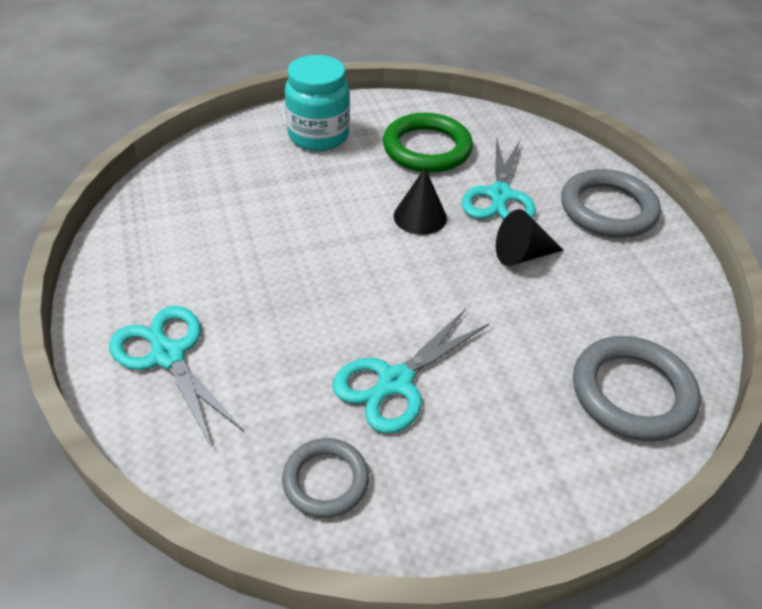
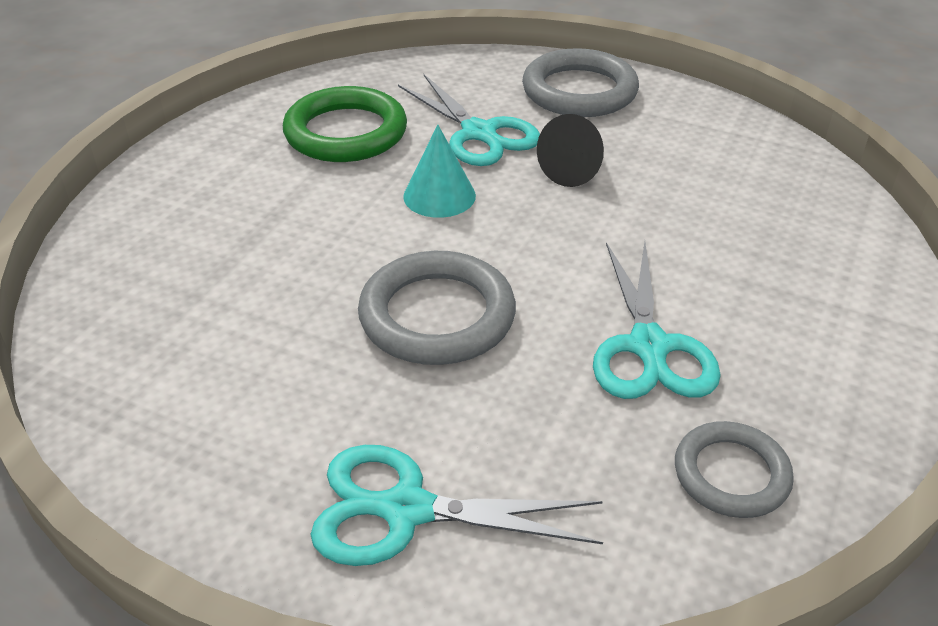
camera: 45 degrees left, 5 degrees down
turquoise jar [285,55,350,151] -> none
black cone [394,168,447,235] -> turquoise cone [403,125,476,218]
grey ring [573,336,701,441] -> grey ring moved to [358,251,516,365]

